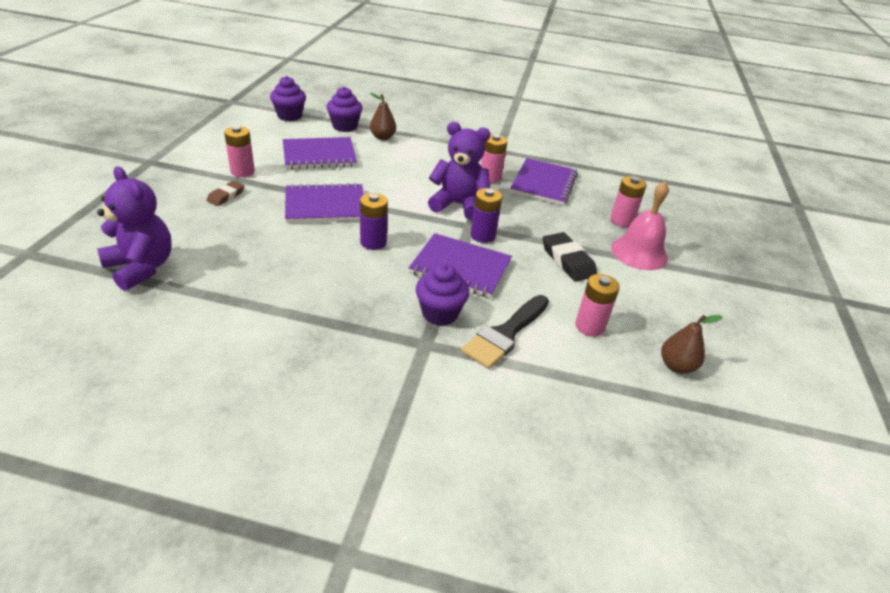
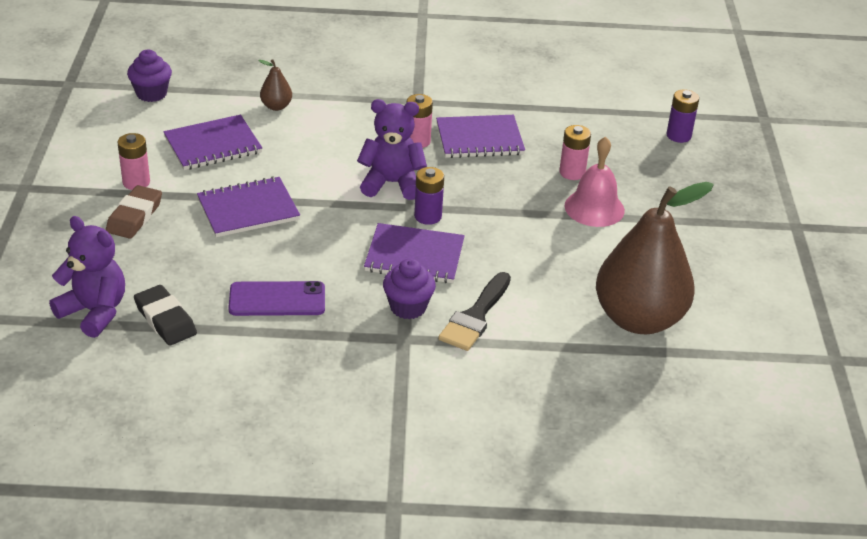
camera: 10 degrees left, 0 degrees up
brown eraser [206,181,244,206] -> brown eraser [106,185,162,239], size x1.60
purple cupcake [326,86,362,132] -> none
purple battery [360,193,388,250] -> purple battery moved to [667,89,699,143]
purple notebook [510,158,578,206] -> purple notebook turned 75 degrees clockwise [436,115,525,158]
black eraser [543,232,597,282] -> black eraser moved to [134,285,197,346]
pink battery [575,274,620,337] -> none
brown pear [661,315,723,374] -> brown pear [596,182,714,334], size x2.50
none -> purple phone [228,281,325,316]

